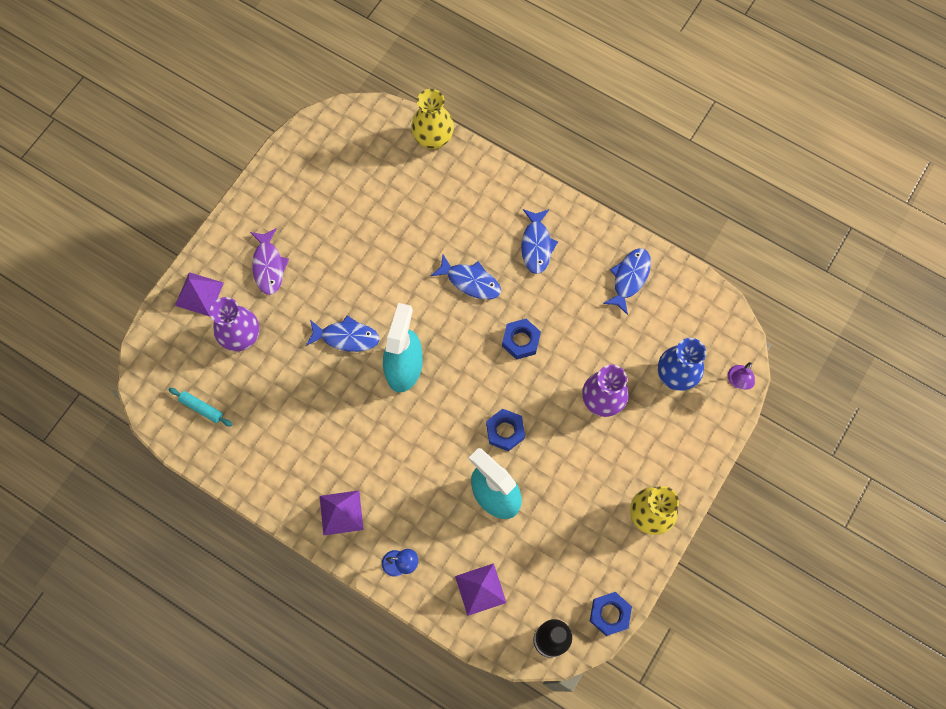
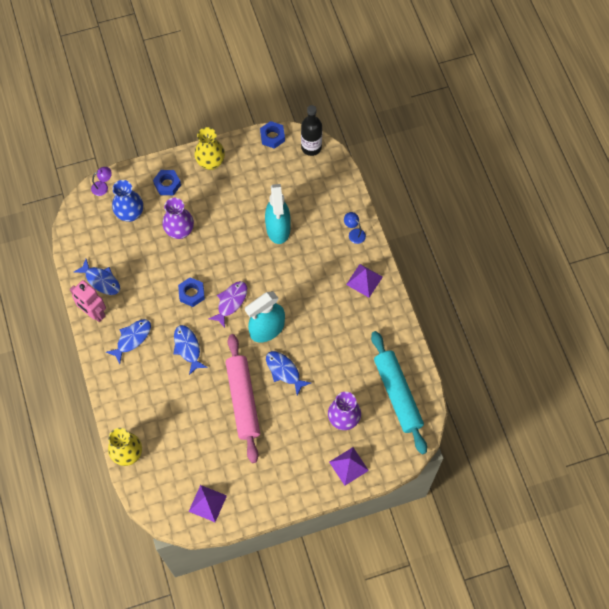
camera: 140 degrees left, 5 degrees down
turquoise rolling pin [168,388,233,427] -> turquoise rolling pin [371,331,427,454], size x2.47
purple fish [250,228,289,295] -> purple fish moved to [208,281,247,328]
purple pyramid [455,563,506,616] -> purple pyramid moved to [189,485,227,522]
blue nut [486,409,525,452] -> blue nut moved to [153,170,181,195]
blue fish [603,248,651,315] -> blue fish turned 120 degrees counterclockwise [74,259,120,295]
none -> pink robot [70,280,106,322]
none -> pink rolling pin [226,334,260,463]

